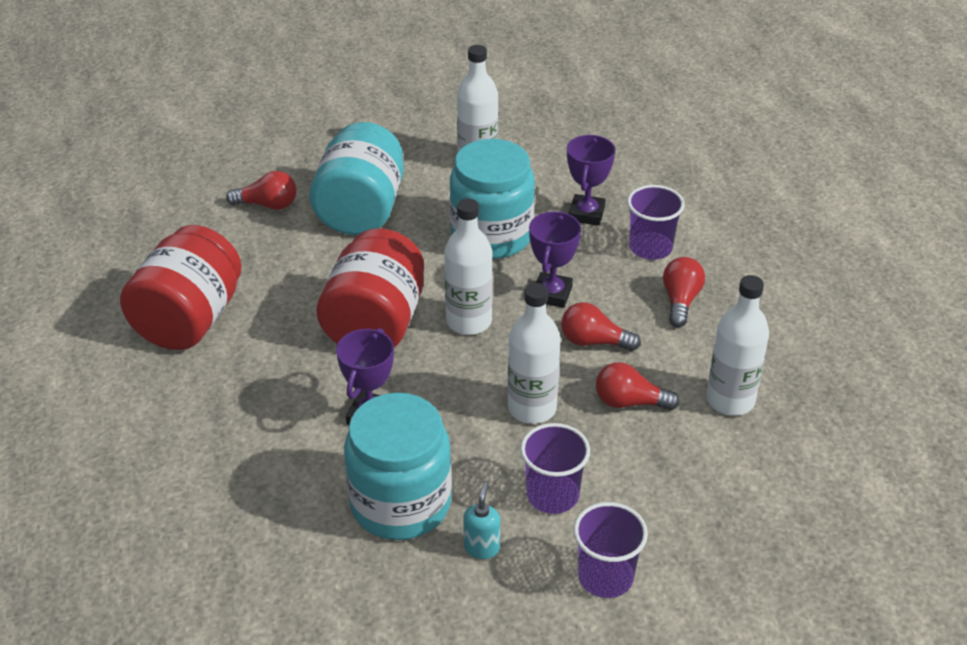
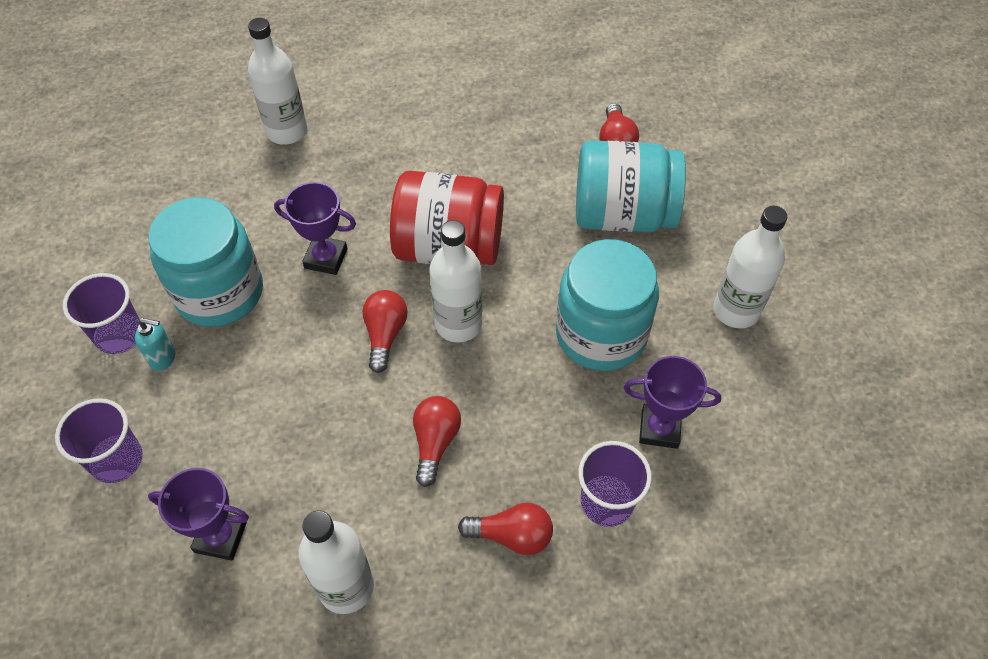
camera: 85 degrees right, 15 degrees up
red jar [120,225,242,350] -> none
white bottle [508,283,561,424] -> white bottle moved to [248,18,307,145]
purple cup [520,423,590,514] -> purple cup moved to [63,273,140,354]
purple trophy [529,212,581,308] -> purple trophy moved to [148,468,249,561]
red light bulb [596,362,680,410] -> red light bulb moved to [362,290,408,373]

